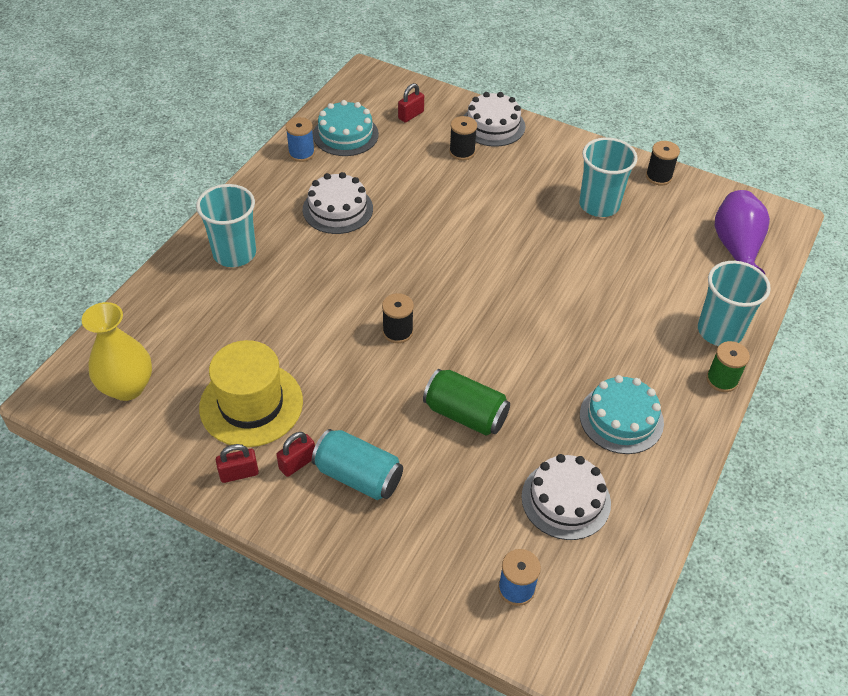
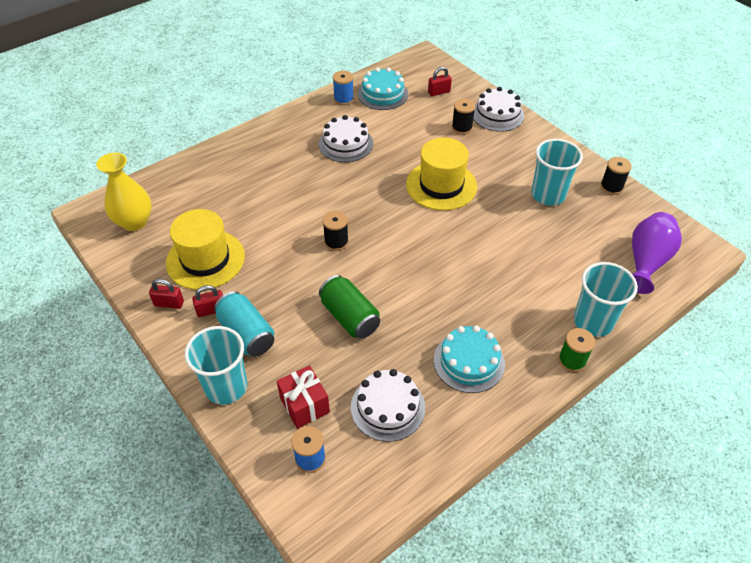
camera: 25 degrees right, 0 degrees up
turquoise cup [196,184,256,267] -> turquoise cup moved to [185,326,247,405]
none -> red gift [277,365,330,429]
none -> yellow hat [406,138,477,211]

